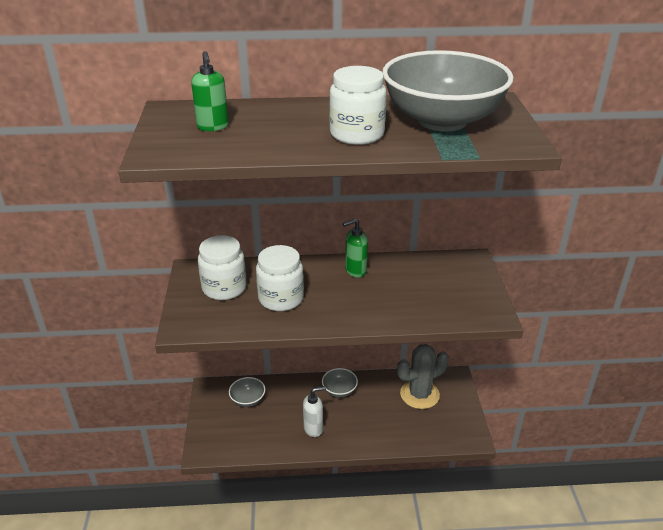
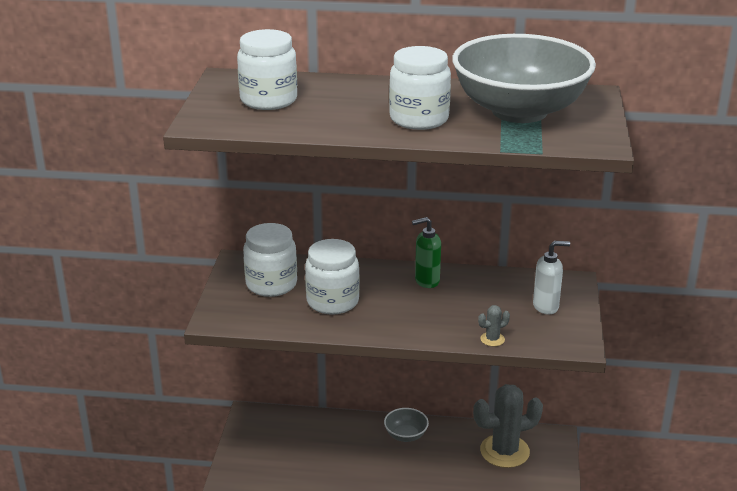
camera: 10 degrees right, 5 degrees down
green soap dispenser [191,51,229,131] -> white jar [237,29,297,110]
grey bowl [229,377,265,407] -> none
white soap dispenser [303,386,326,437] -> white soap dispenser moved to [533,241,570,314]
none -> grey cactus [478,305,510,346]

